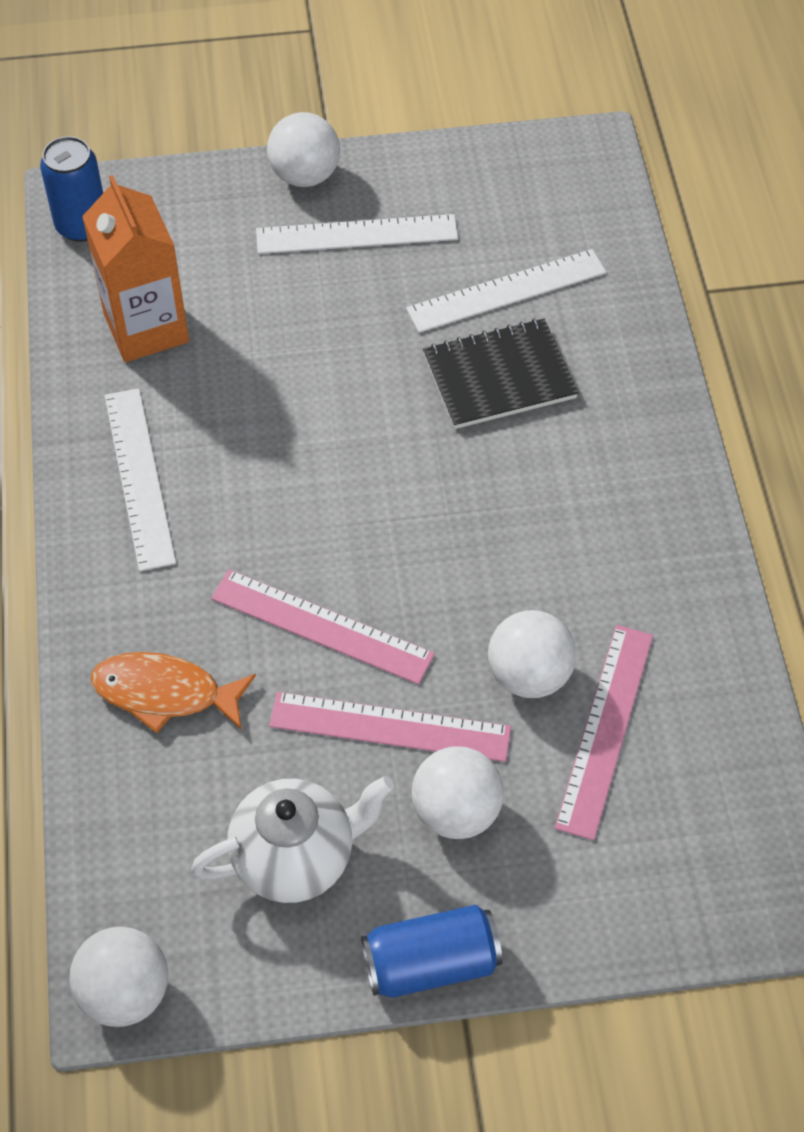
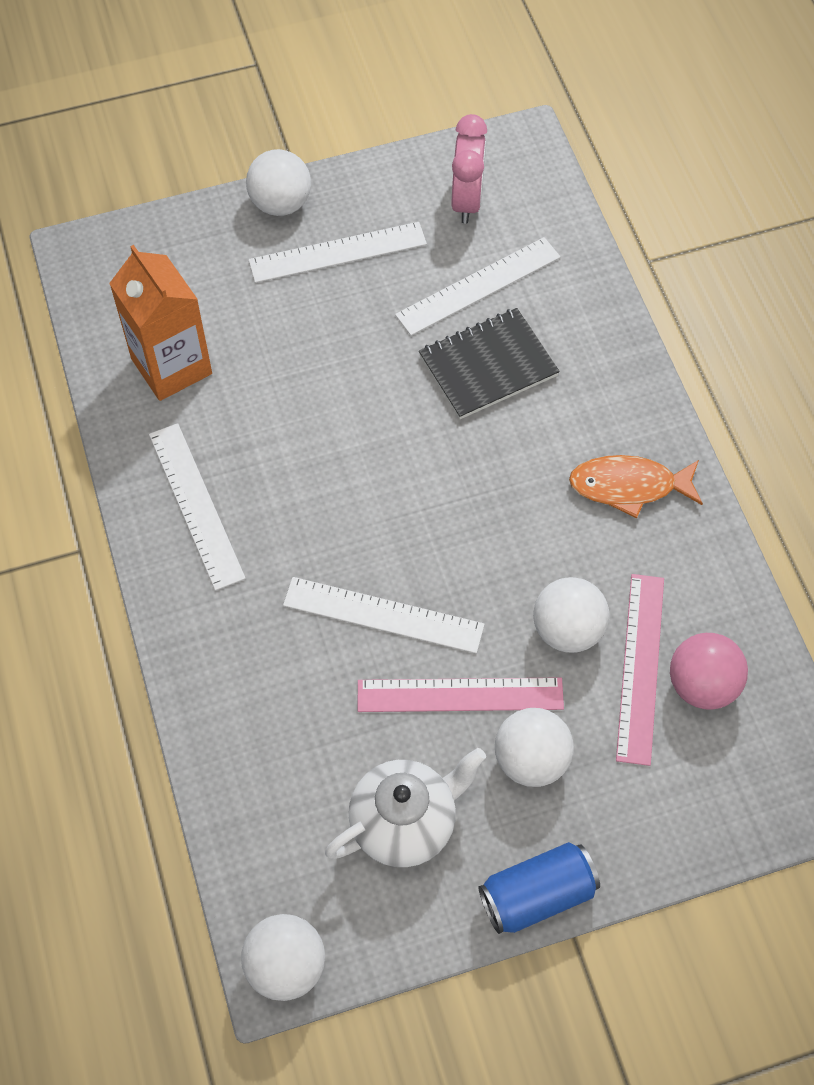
camera: 10 degrees left, 5 degrees up
blue can [40,136,103,242] -> none
orange fish [91,652,256,733] -> orange fish moved to [569,455,703,518]
pink ruler [211,569,435,684] -> white ruler [283,577,485,653]
none -> pink clock [452,114,487,224]
none -> pink ball [670,633,748,710]

